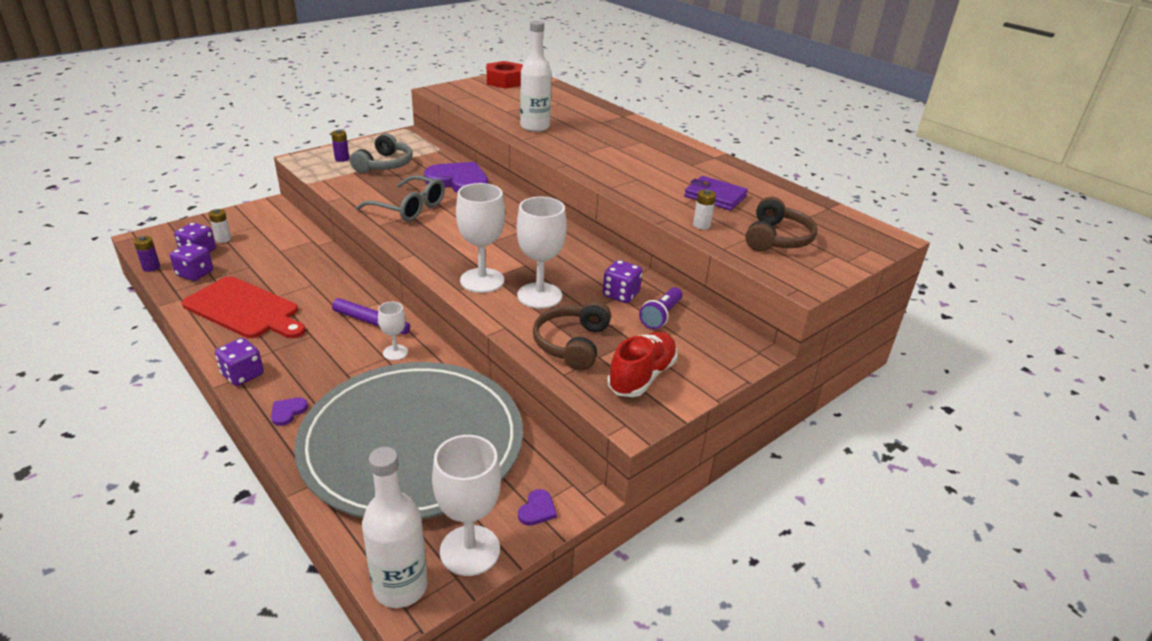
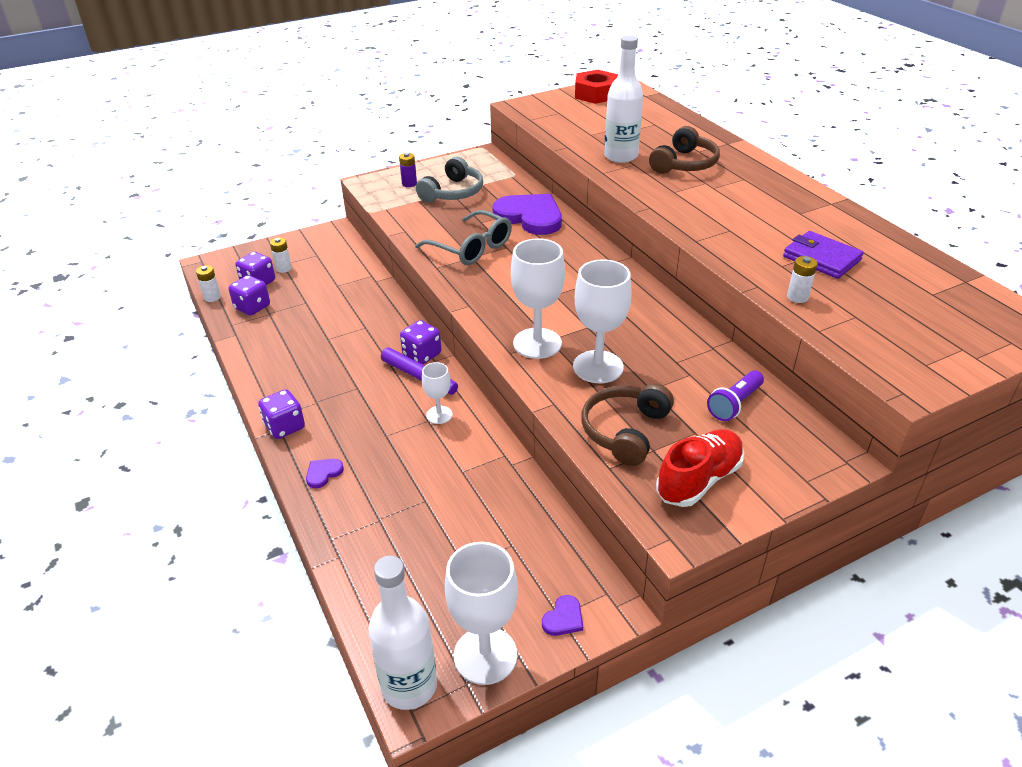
camera: 15 degrees right, 5 degrees up
purple battery [134,236,160,272] -> white battery [196,265,221,302]
red cutting board [182,276,306,338] -> none
grey plate [294,362,523,519] -> none
purple dice [603,260,642,303] -> purple dice moved to [400,320,441,364]
brown headphones [745,197,817,252] -> brown headphones moved to [649,126,720,174]

